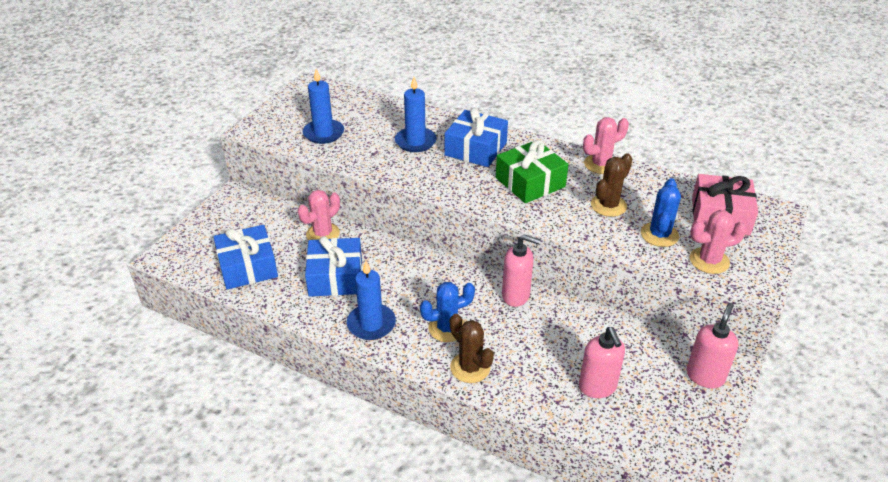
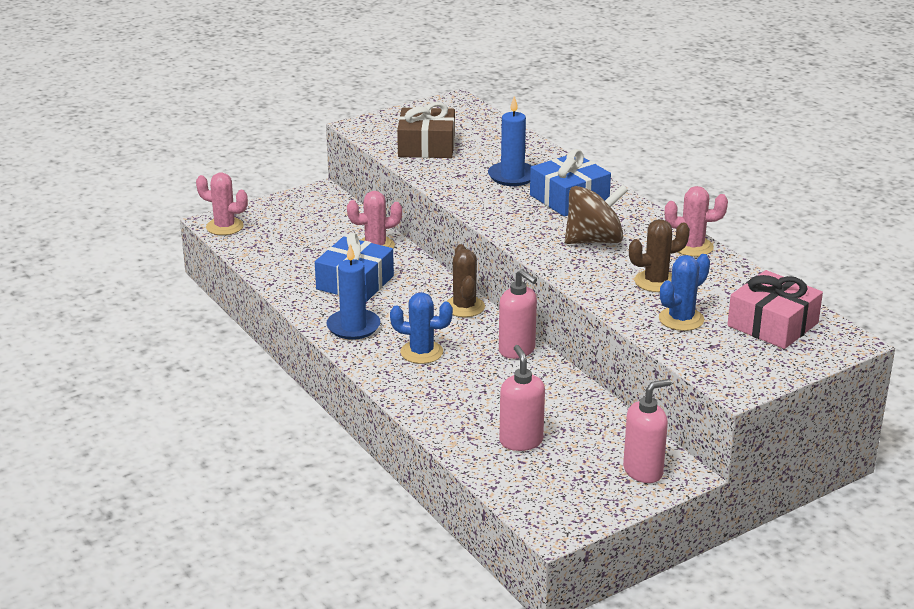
camera: 30 degrees right, 10 degrees down
blue gift [214,225,278,290] -> none
blue candle [303,69,344,144] -> brown gift [397,102,455,158]
brown cactus [450,314,494,383] -> brown cactus moved to [446,244,485,317]
green gift [496,140,569,203] -> brown spinning top [565,184,628,244]
pink soap dispenser [579,327,625,398] -> pink soap dispenser turned 150 degrees clockwise [499,345,545,451]
pink cactus [690,210,747,274] -> pink cactus moved to [196,172,248,235]

